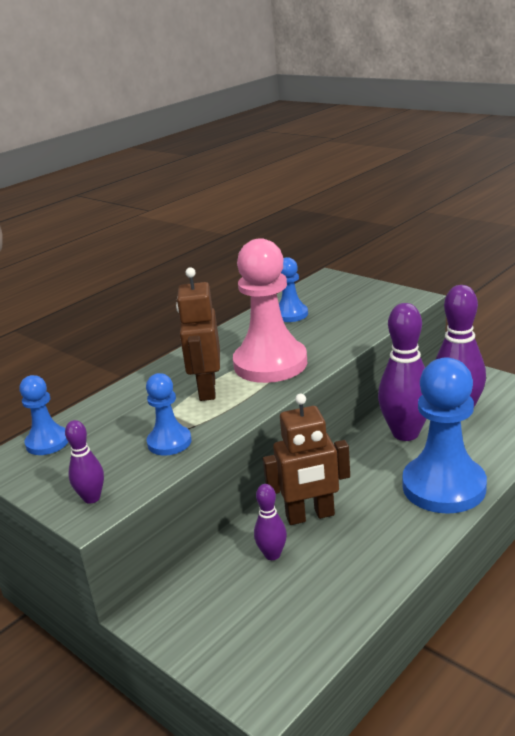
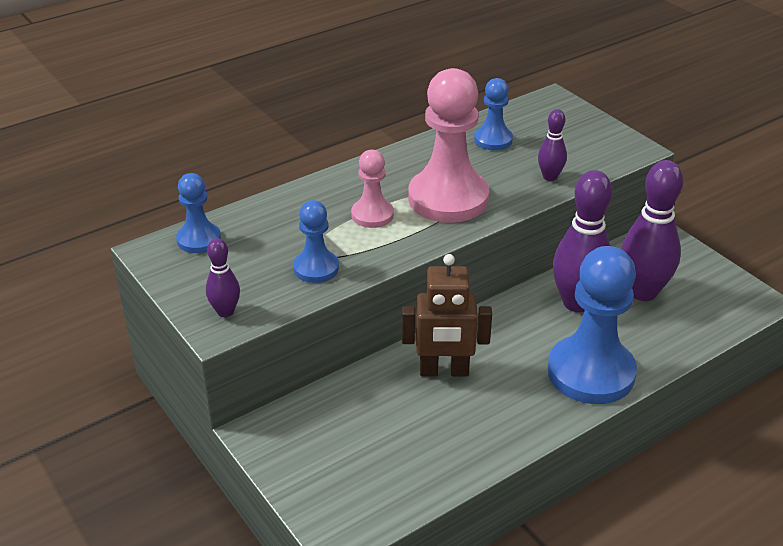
camera: 10 degrees right, 10 degrees up
brown robot [176,267,220,401] -> pink pawn [351,150,394,228]
purple bowling pin [254,484,287,560] -> purple bowling pin moved to [538,109,567,181]

